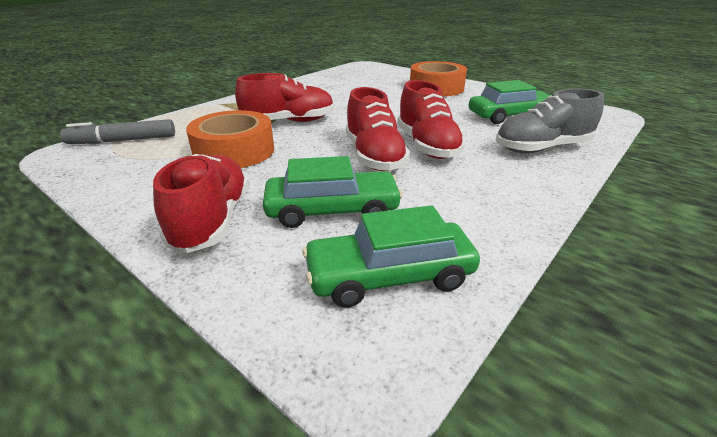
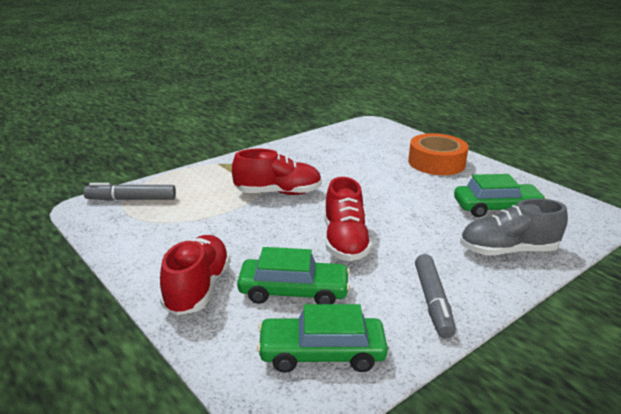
camera: 10 degrees right, 5 degrees down
orange tape [186,110,274,168] -> none
red shoe [397,80,466,159] -> none
none -> grey marker [415,254,456,339]

